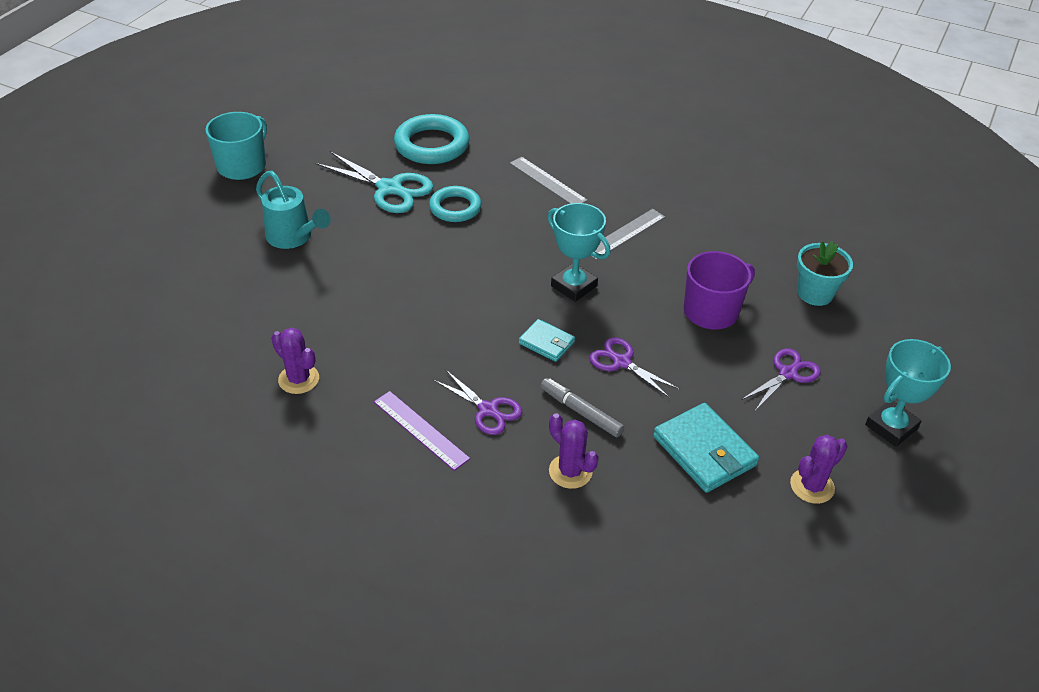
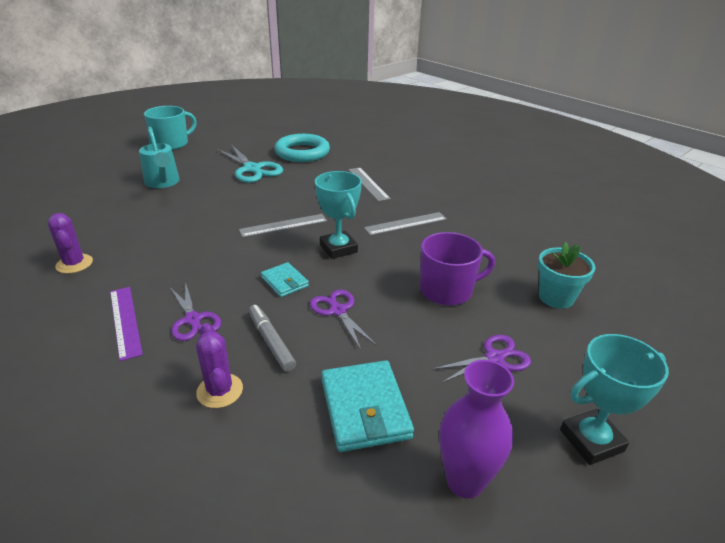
camera: 20 degrees right, 10 degrees down
turquoise ring [429,186,482,222] -> none
purple cactus [790,435,848,504] -> purple vase [439,360,514,499]
none -> grey ruler [239,214,327,237]

